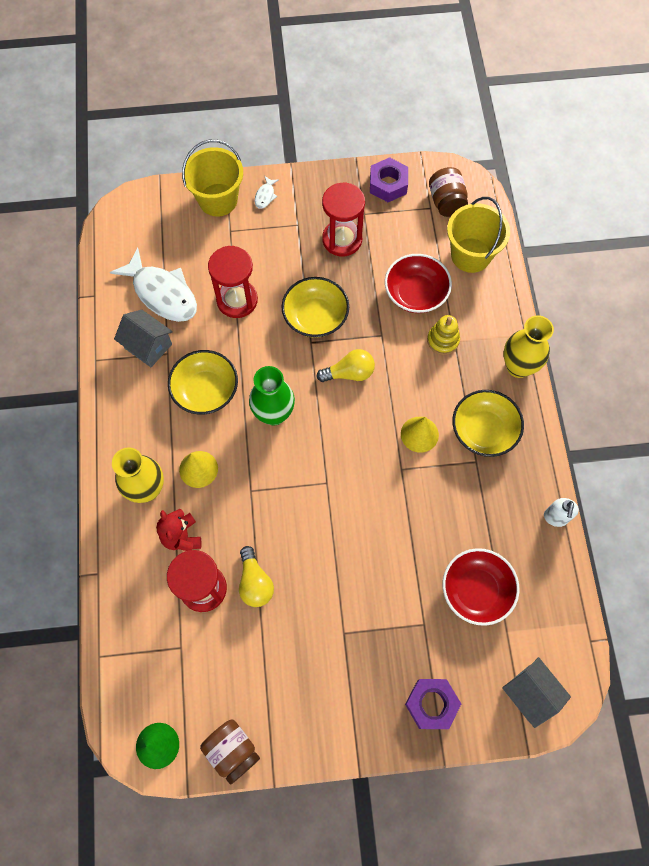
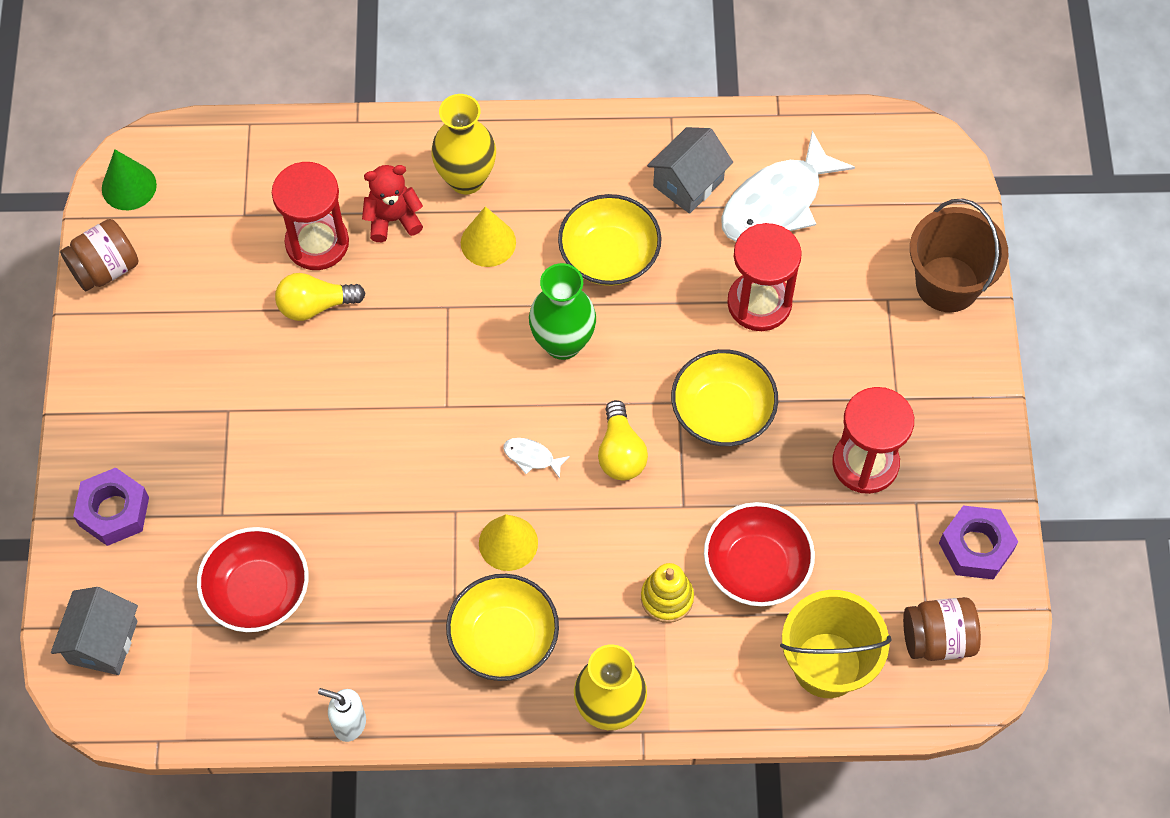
camera: 95 degrees right, 5 degrees down
yellow bucket [182,139,243,217] -> brown bucket [910,198,1008,312]
white fish [255,176,279,209] -> white fish moved to [503,438,570,479]
grey house [502,657,571,728] -> grey house turned 45 degrees counterclockwise [51,587,138,675]

